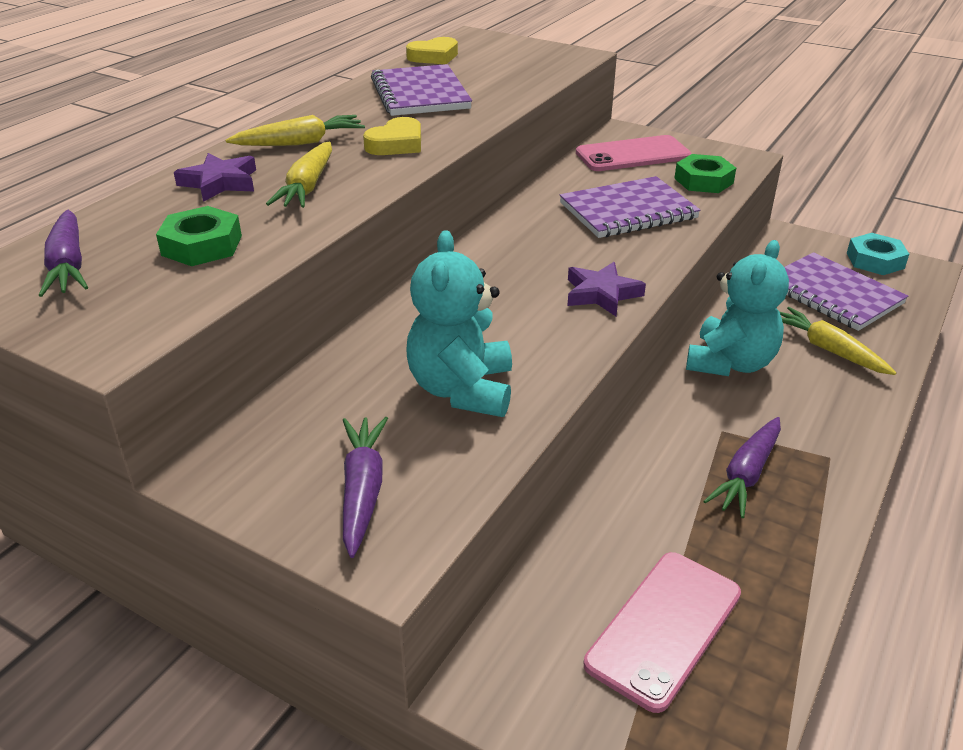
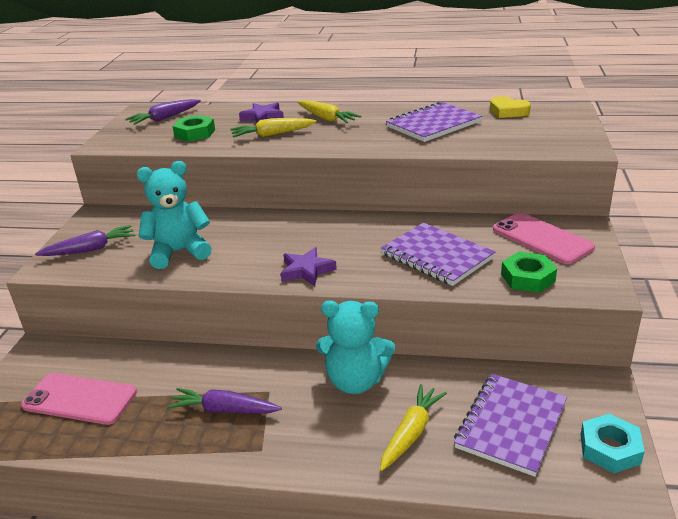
camera: 70 degrees right, 5 degrees down
yellow heart [363,117,421,155] -> none

